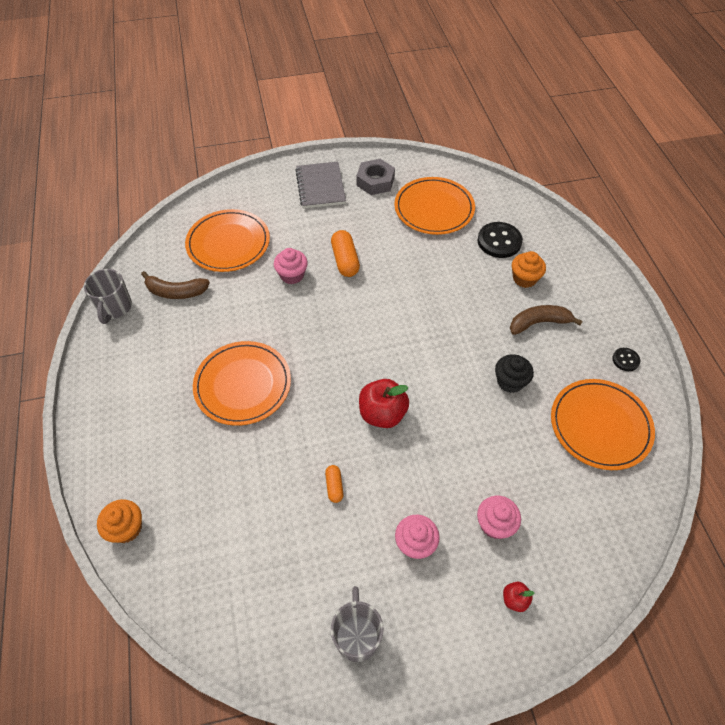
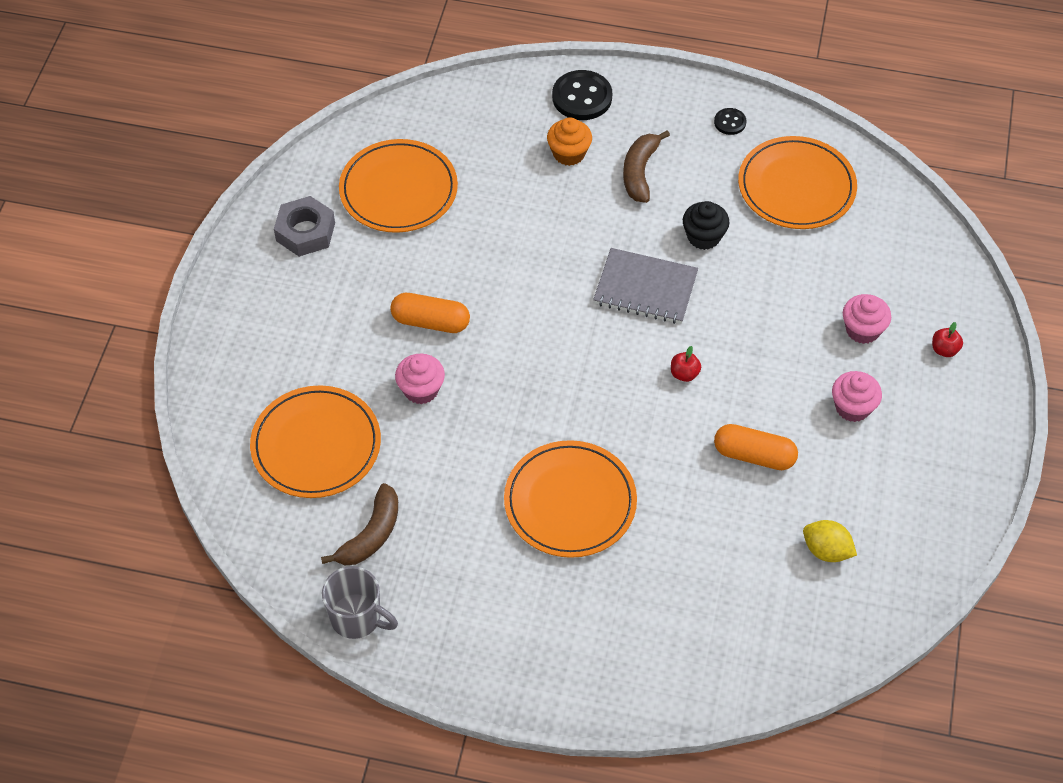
camera: 65 degrees left, 0 degrees up
orange cupcake [97,499,142,543] -> none
grey notebook [295,162,346,208] -> grey notebook moved to [593,248,698,324]
orange capsule [325,465,343,503] -> orange capsule [714,424,798,470], size x1.78
grey mug [331,586,384,662] -> none
red apple [359,379,409,428] -> red apple [671,346,701,382], size x0.49
black button [478,222,523,258] -> black button moved to [552,70,612,120]
none -> yellow lemon [803,520,857,562]

